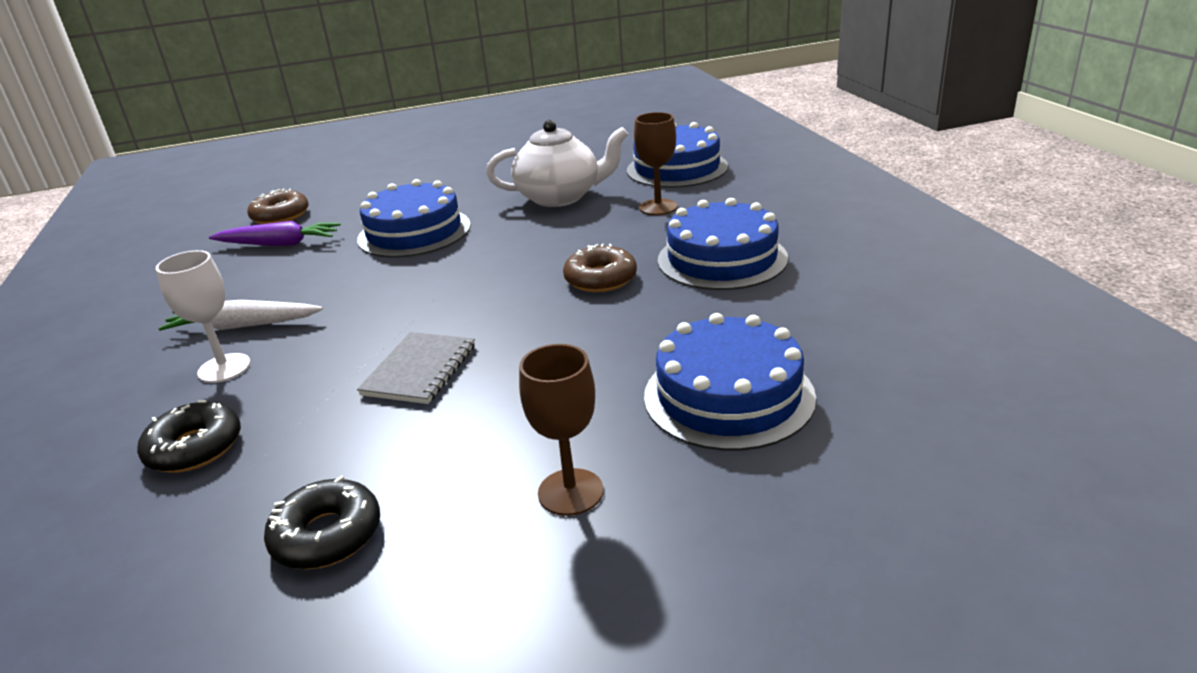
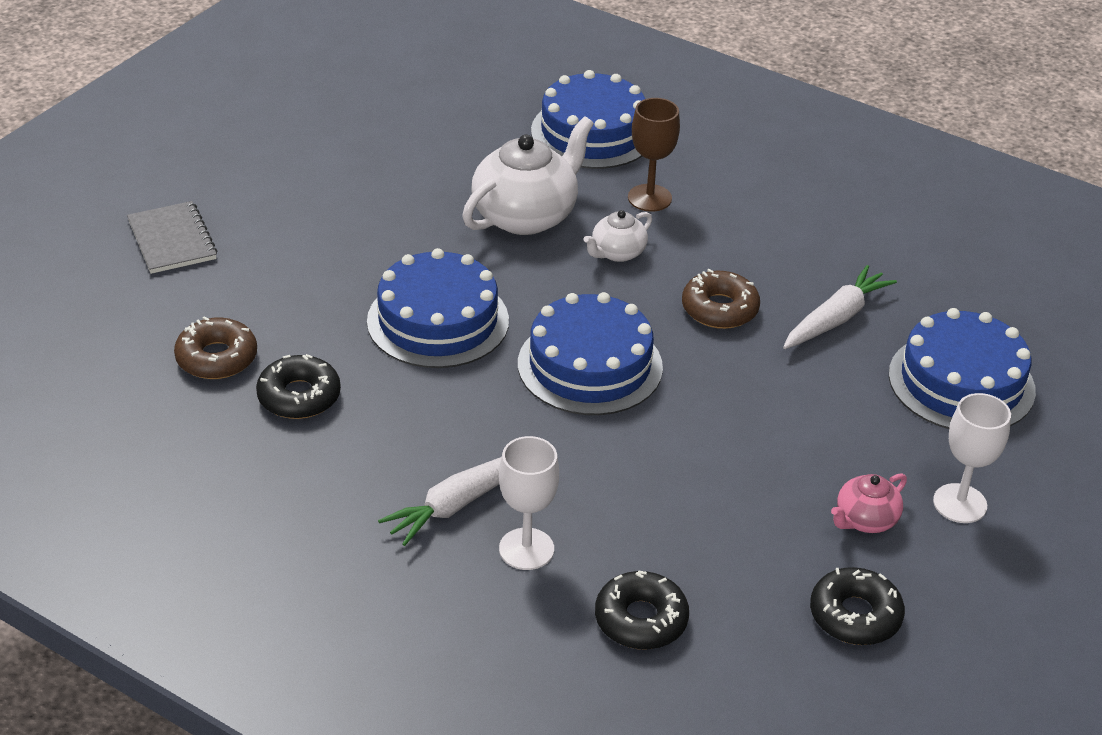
camera: 45 degrees left, 10 degrees up
purple carrot [209,221,341,246] -> black donut [256,354,341,419]
grey notebook [357,332,475,404] -> grey notebook moved to [127,201,217,274]
brown goblet [519,344,603,516] -> white goblet [933,393,1011,523]
blue cake [658,198,788,290] -> blue cake moved to [518,292,663,415]
none -> white teapot [583,210,652,262]
none -> white carrot [783,265,897,349]
none -> pink teapot [831,474,907,533]

